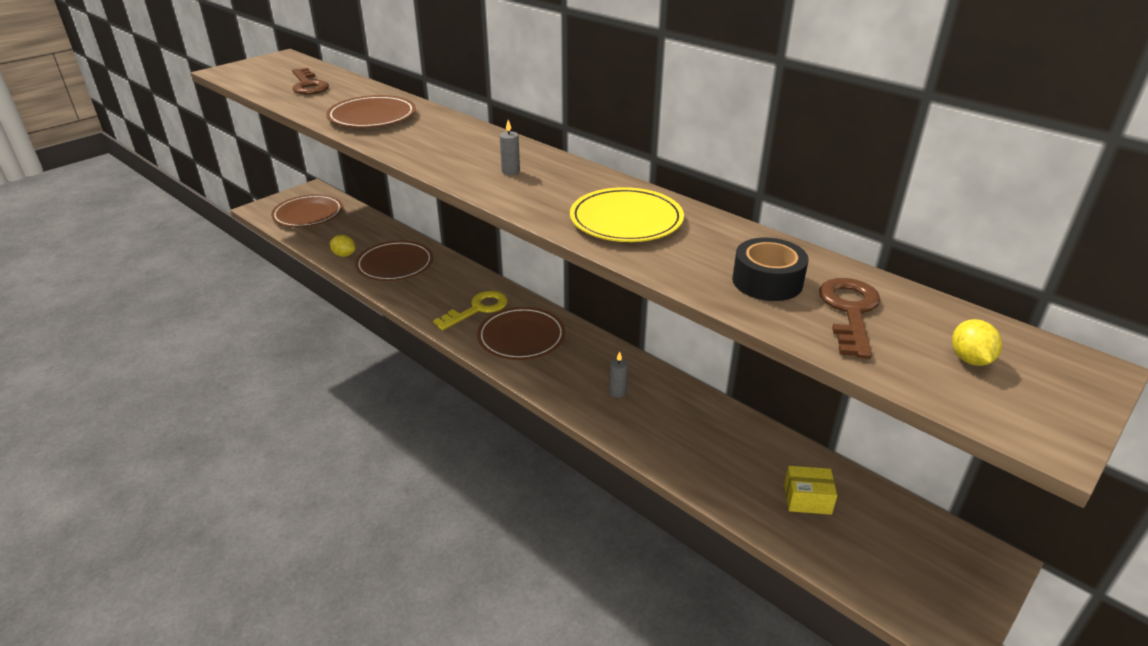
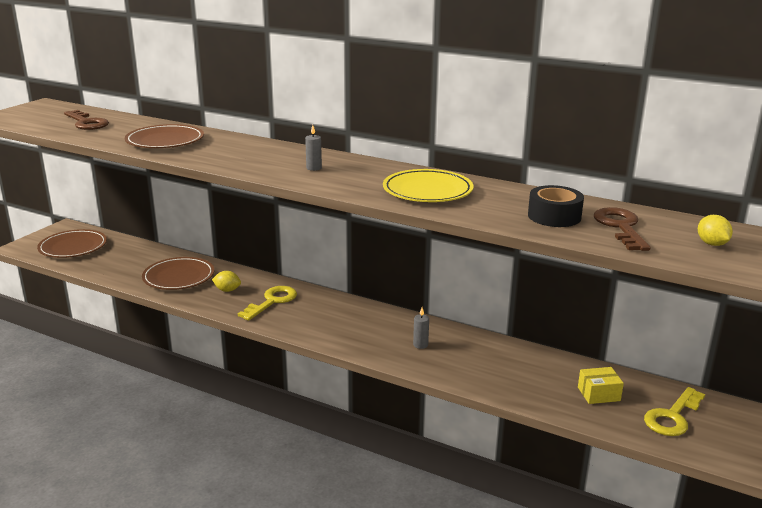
camera: 15 degrees left, 10 degrees down
yellow lemon [330,235,356,257] -> yellow lemon moved to [212,271,241,292]
brown plate [477,307,565,360] -> none
none -> yellow key [644,387,705,436]

